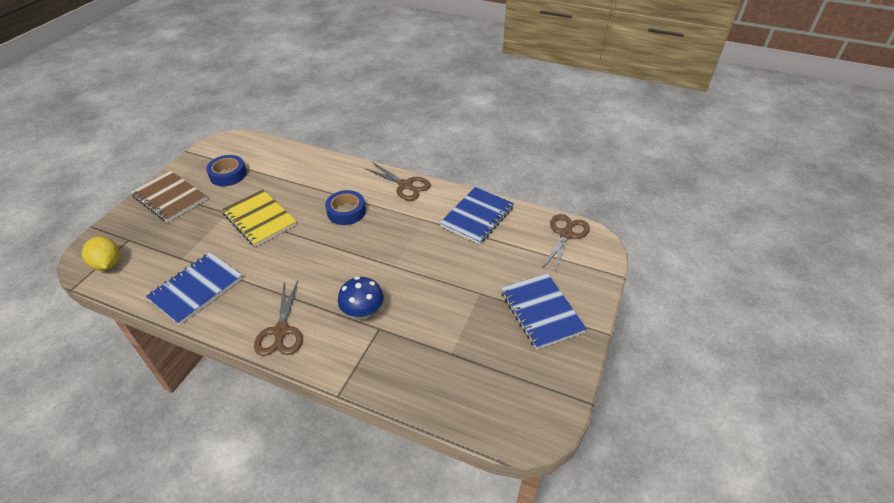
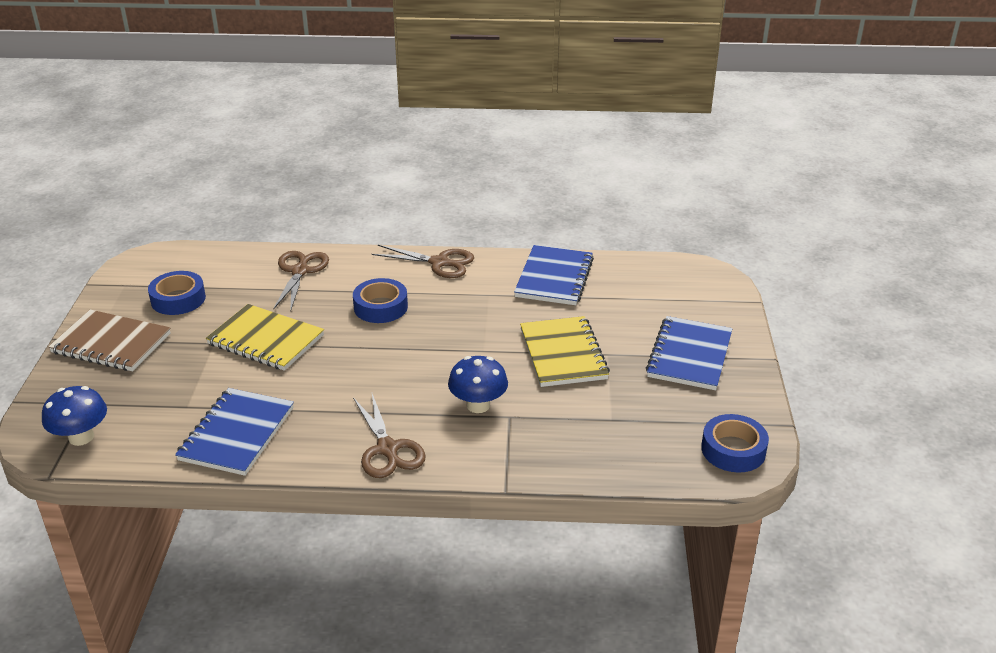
camera: 20 degrees left, 10 degrees down
yellow lemon [82,236,120,271] -> blue mushroom [42,386,107,446]
blue notebook [501,273,587,350] -> blue notebook turned 60 degrees clockwise [646,316,732,390]
brown scissors [543,214,590,273] -> brown scissors moved to [273,251,329,311]
none -> yellow notebook [520,316,610,387]
none -> blue tape [701,414,769,472]

